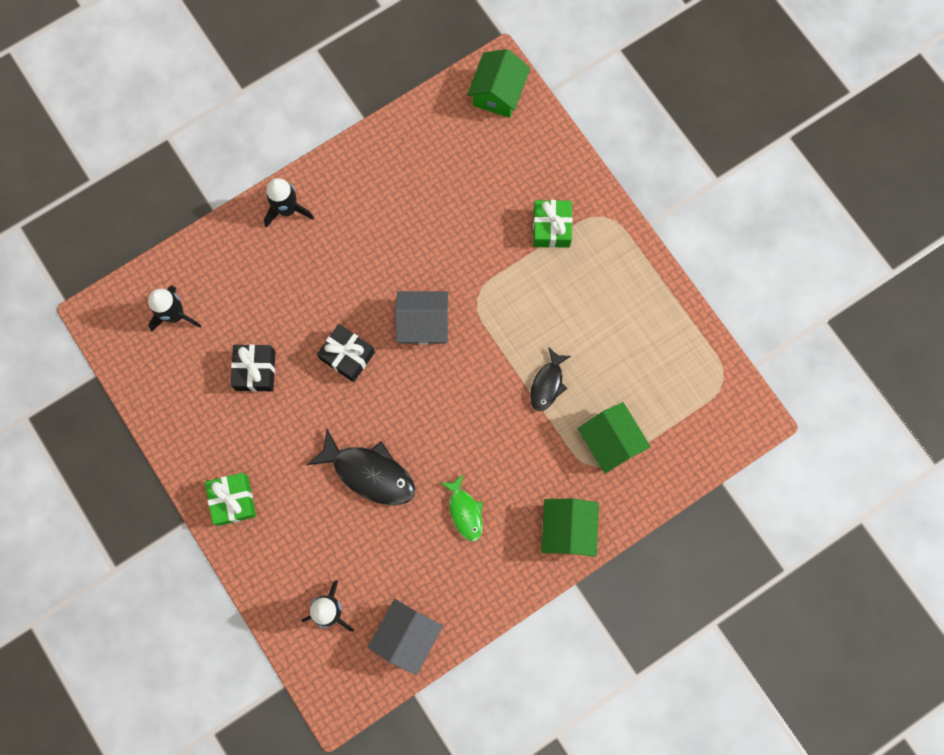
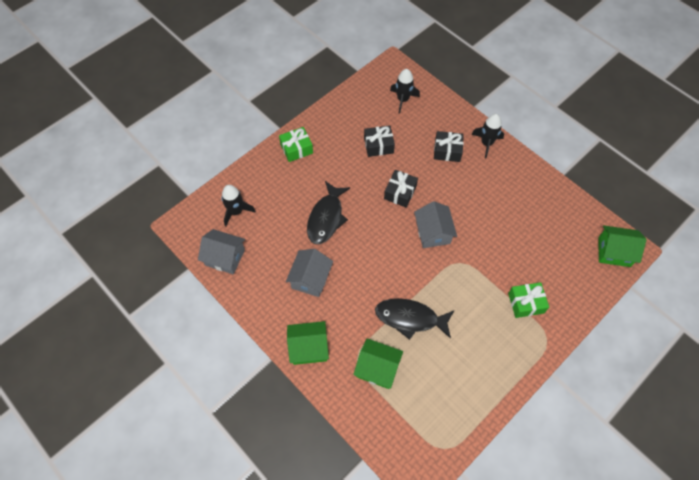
camera: 80 degrees right, 15 degrees down
green fish [441,474,483,541] -> grey house [286,249,333,297]
black fish [530,347,571,411] -> black fish [375,298,455,340], size x1.65
green house [578,402,651,474] -> green house turned 60 degrees clockwise [353,338,403,389]
none -> black gift [434,131,464,162]

